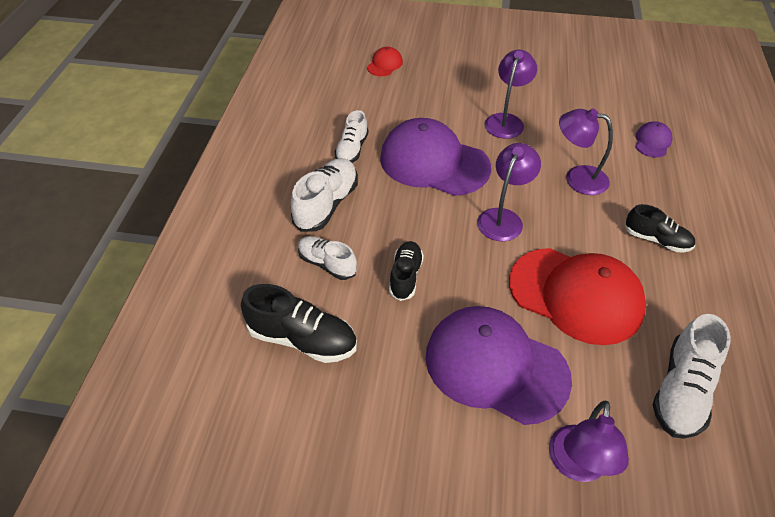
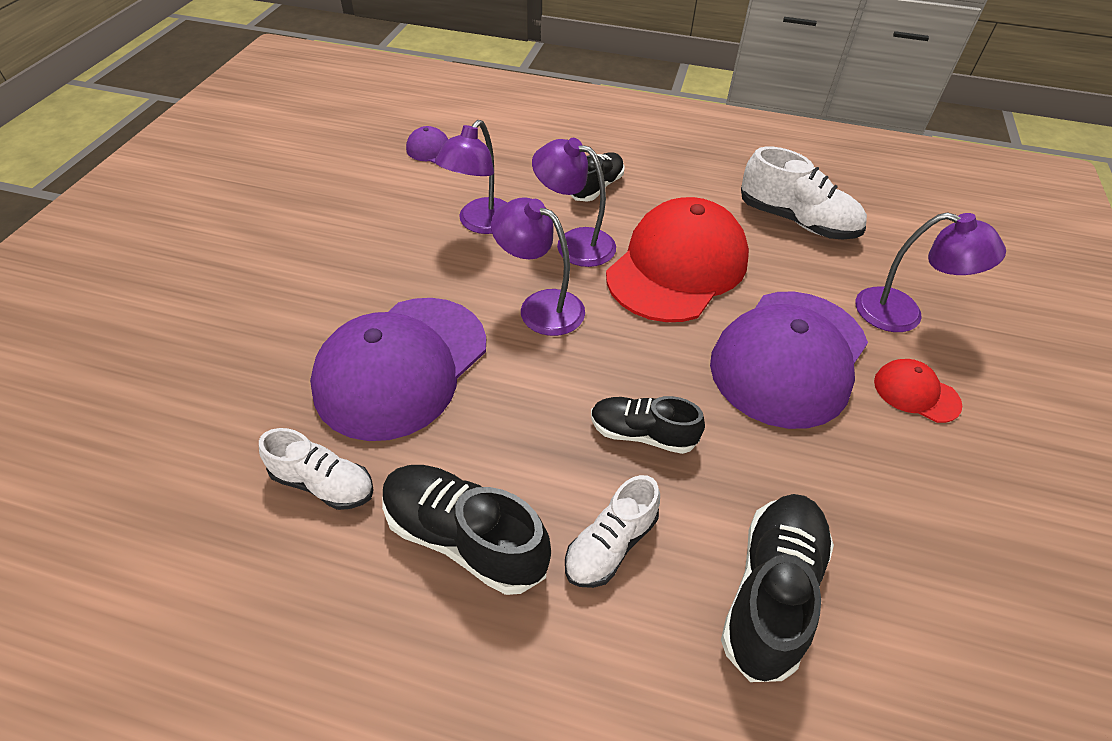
camera: 85 degrees left, 0 degrees up
white shoe [291,158,358,232] -> black shoe [382,465,551,595]
red cap [367,47,403,76] -> red cap moved to [874,359,962,423]
purple lamp [485,50,537,139] -> purple lamp moved to [532,138,616,267]

